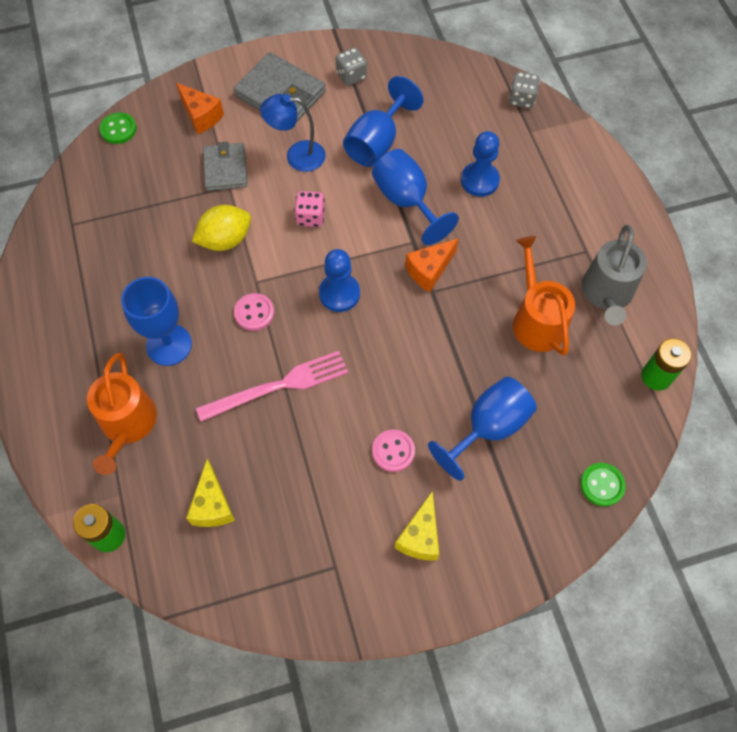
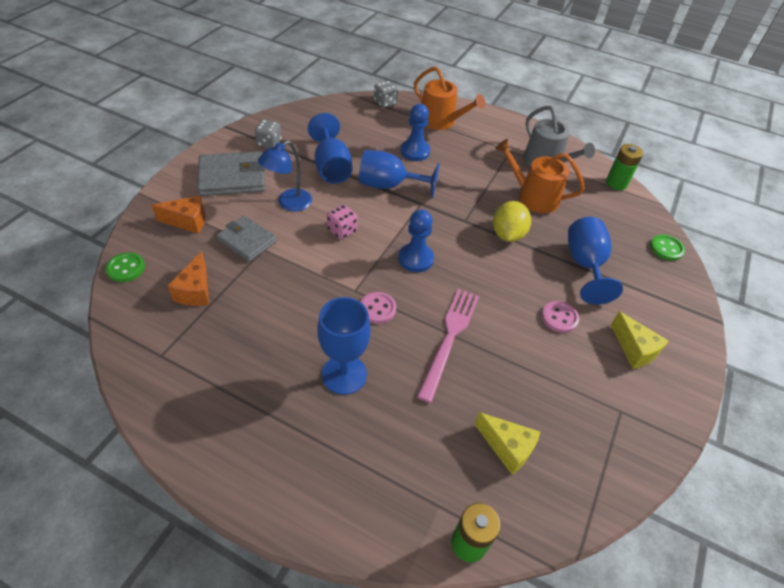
camera: 50 degrees left, 15 degrees down
orange watering can [87,353,157,475] -> orange watering can moved to [414,67,485,130]
yellow lemon [192,205,251,251] -> yellow lemon moved to [493,201,531,242]
orange cheese [405,238,459,292] -> orange cheese moved to [168,251,209,306]

